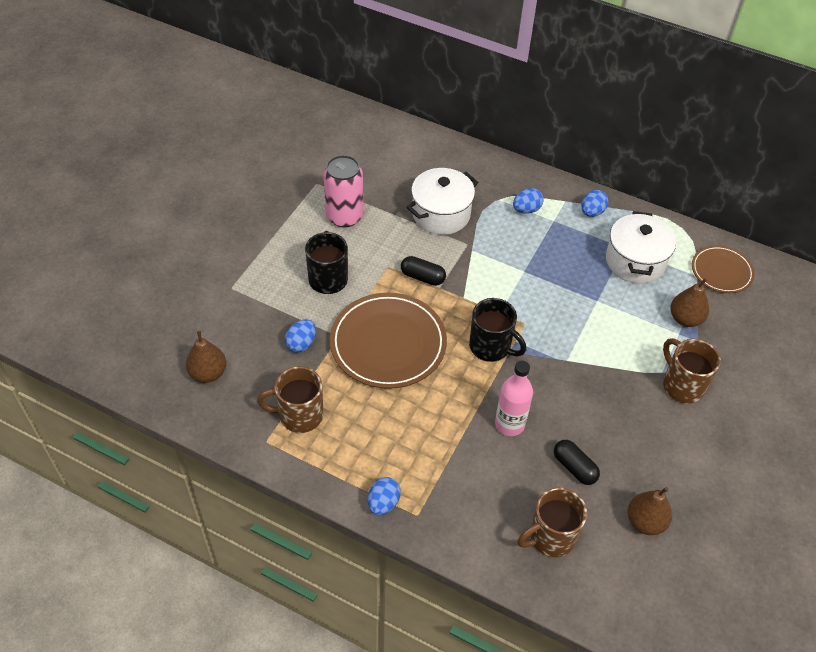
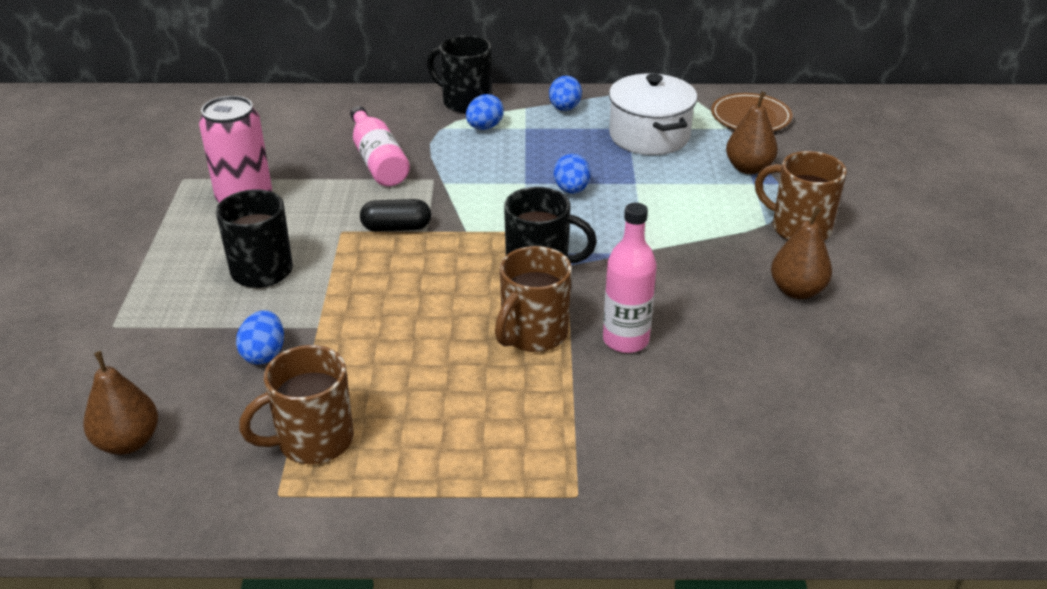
camera: 25 degrees left, 15 degrees down
brown plate [330,293,447,389] -> none
blue egg [368,477,401,515] -> blue egg moved to [553,154,591,194]
white pot [407,168,478,235] -> pink bottle [350,106,410,186]
brown mug [517,487,587,557] -> brown mug moved to [495,246,572,352]
black capsule [554,440,600,485] -> none
brown pear [628,487,672,535] -> brown pear moved to [771,207,832,299]
none -> black mug [427,35,492,113]

